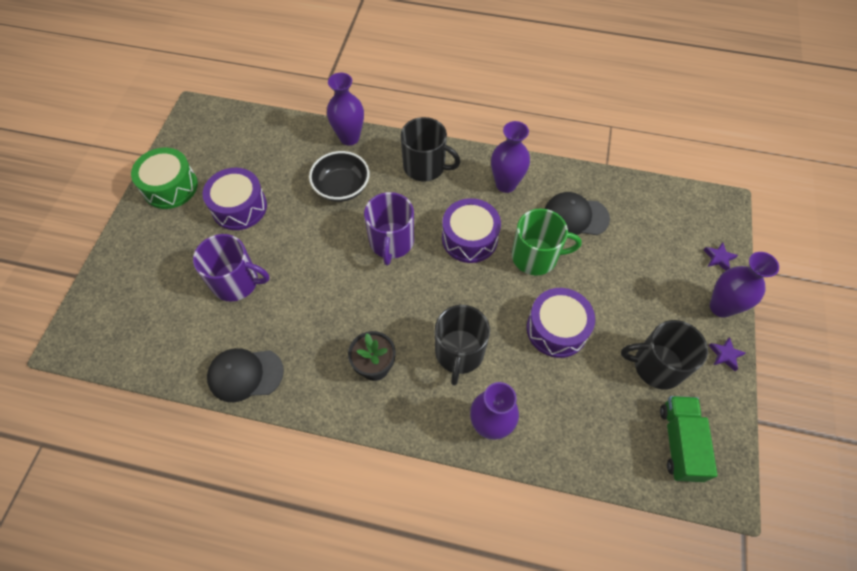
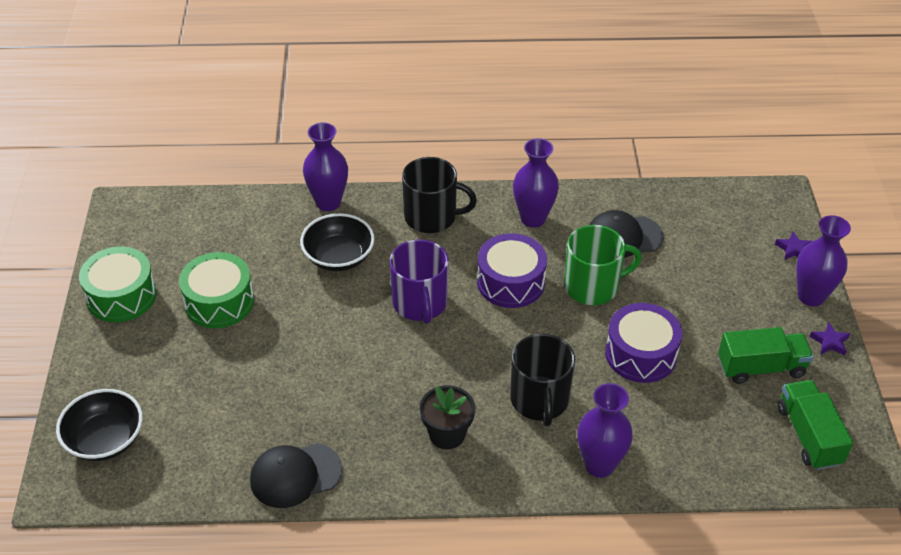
camera: 15 degrees left, 15 degrees down
purple mug [193,234,269,302] -> none
purple drum [202,168,267,230] -> green drum [179,252,254,328]
black mug [621,320,708,389] -> green truck [718,327,813,384]
none -> black bowl [56,389,143,461]

